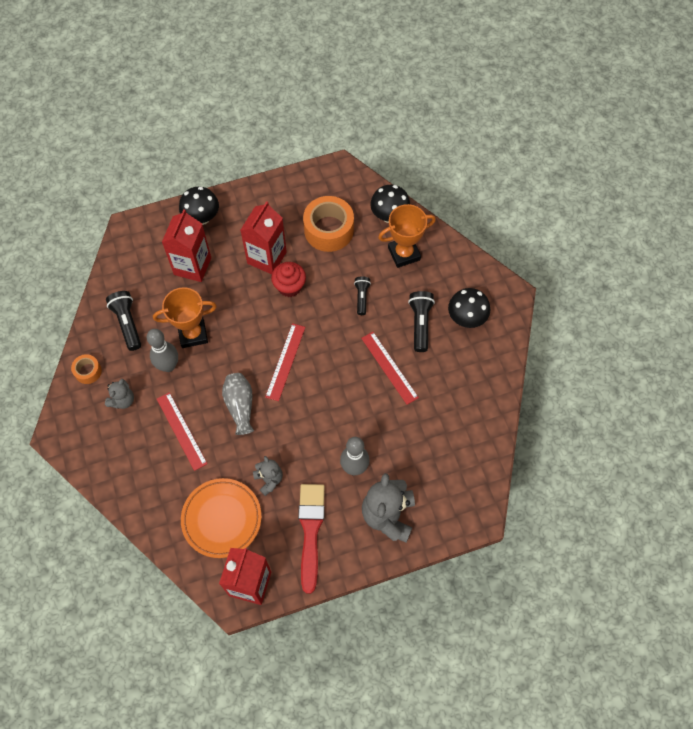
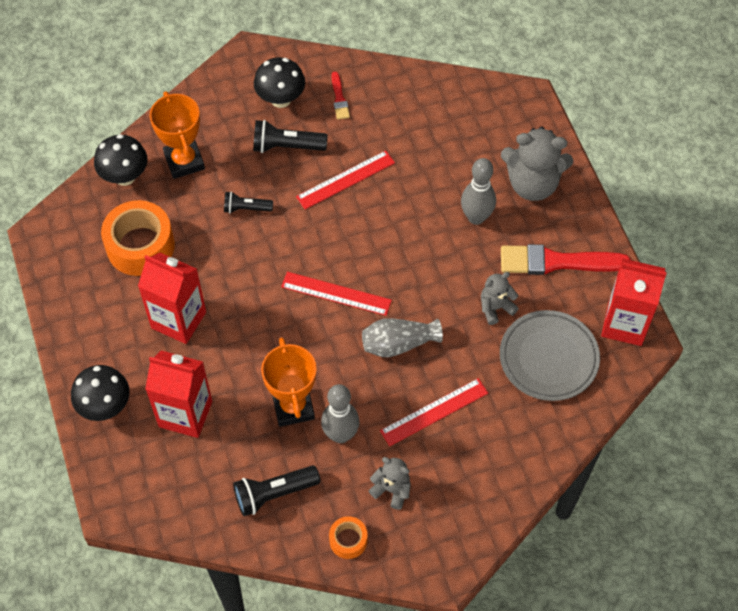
camera: 90 degrees left, 5 degrees down
orange plate [181,478,262,558] -> grey plate [500,310,600,401]
red cupcake [271,262,306,297] -> none
none -> red brush [332,72,350,120]

